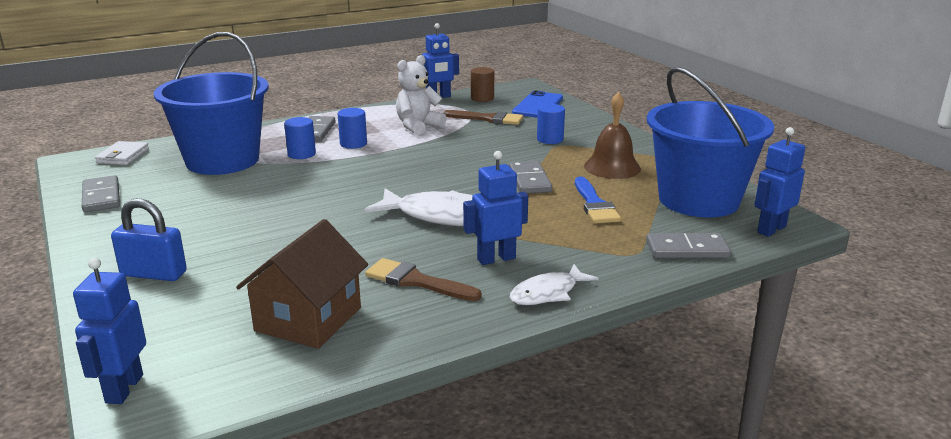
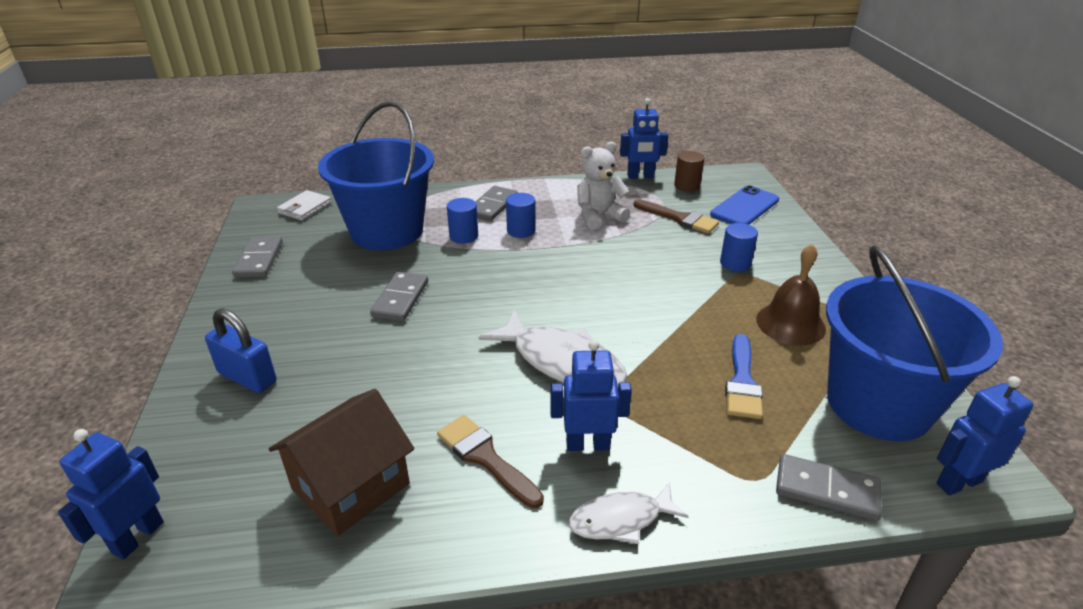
camera: 20 degrees right, 10 degrees up
grey domino [509,161,552,194] -> grey domino moved to [370,272,428,321]

